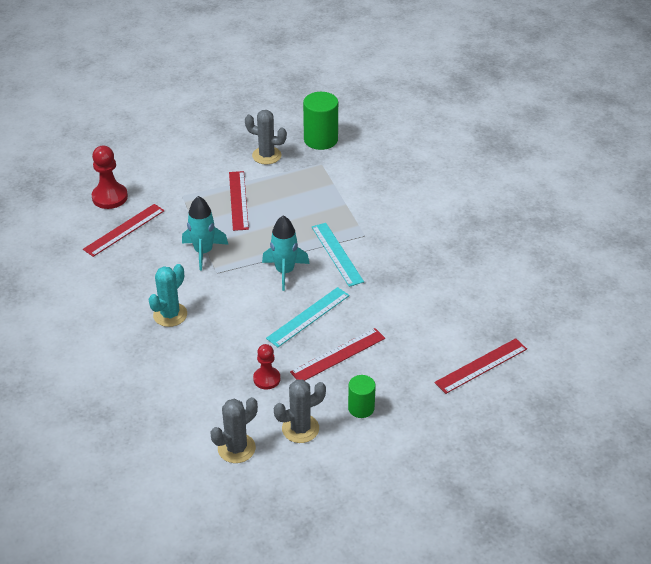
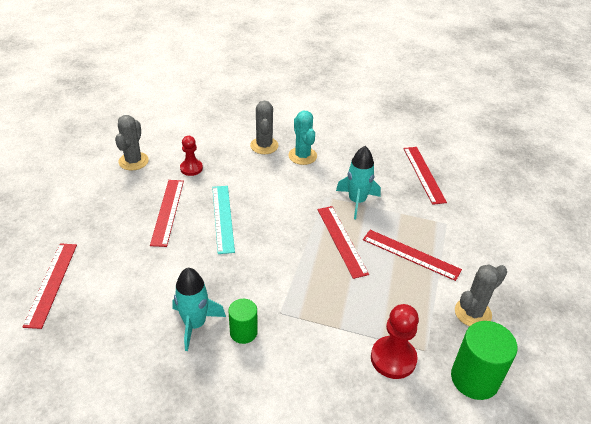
camera: 125 degrees right, 0 degrees up
red pawn [92,146,128,209] -> red pawn moved to [371,304,419,379]
grey cactus [211,397,258,463] -> grey cactus moved to [250,101,279,154]
turquoise rocket [262,215,310,291] -> turquoise rocket moved to [172,268,226,351]
turquoise ruler [312,223,364,287] -> none
green cylinder [348,375,376,418] -> green cylinder moved to [228,299,258,344]
none -> red ruler [318,206,369,279]

